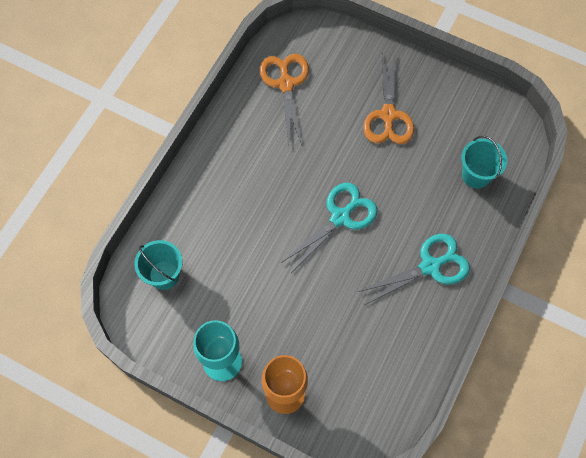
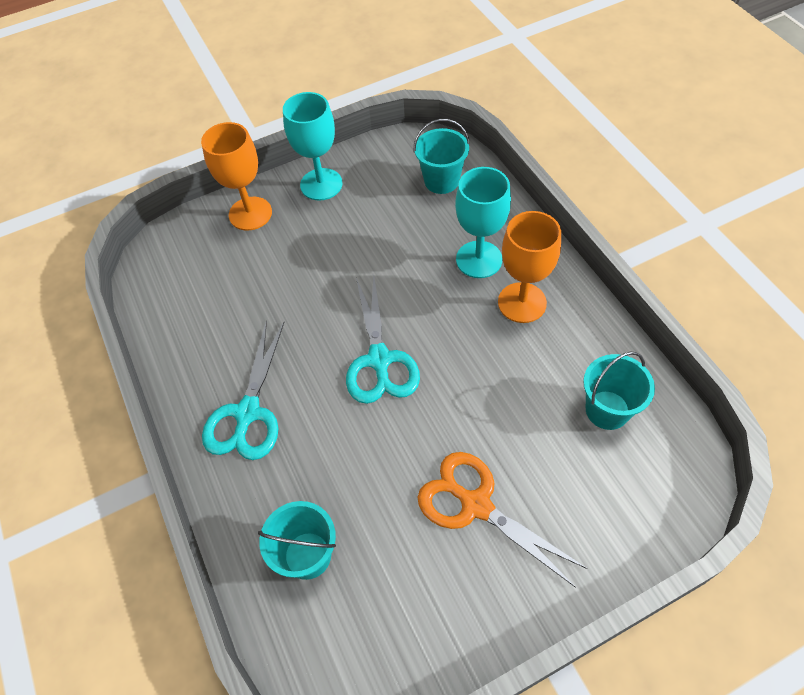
camera: 130 degrees right, 10 degrees down
orange scissors [260,54,309,146] -> turquoise bucket [583,352,655,430]
none -> turquoise goblet [455,167,511,278]
none -> orange goblet [498,211,561,323]

